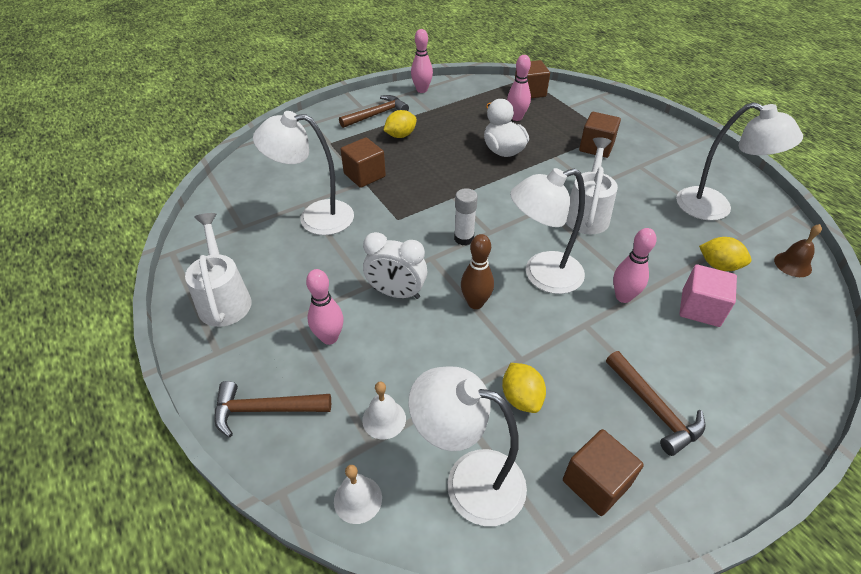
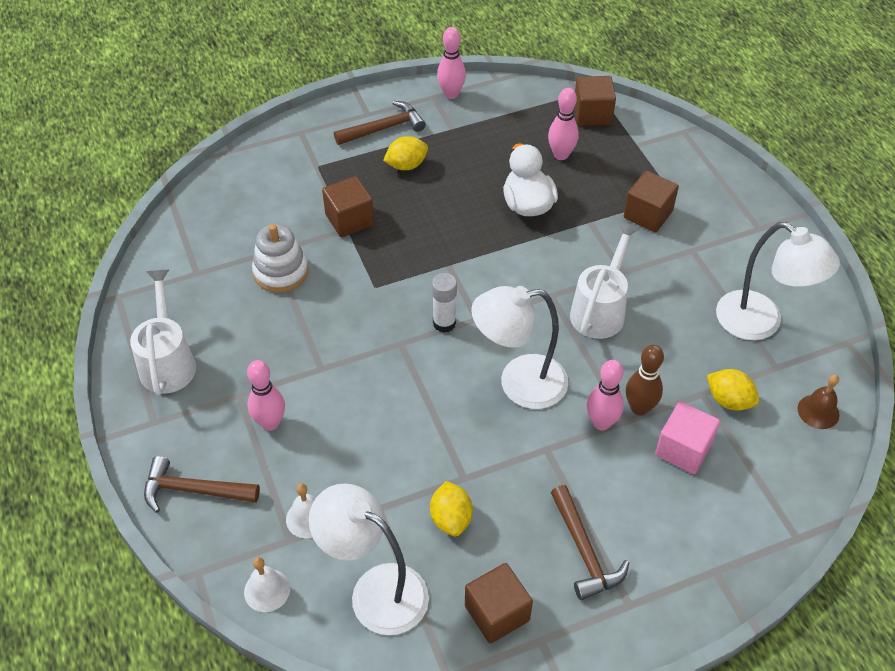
camera: 10 degrees right, 5 degrees up
white lamp [253,111,354,235] -> white stacking toy [252,224,308,293]
white clock [363,232,428,299] -> none
brown bowling pin [461,234,494,309] -> brown bowling pin moved to [626,345,664,416]

